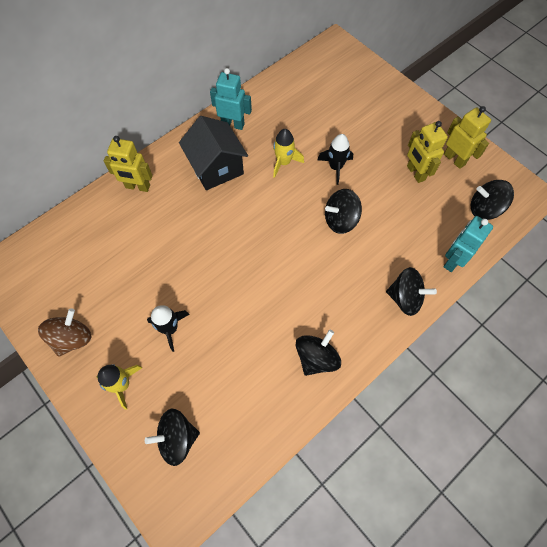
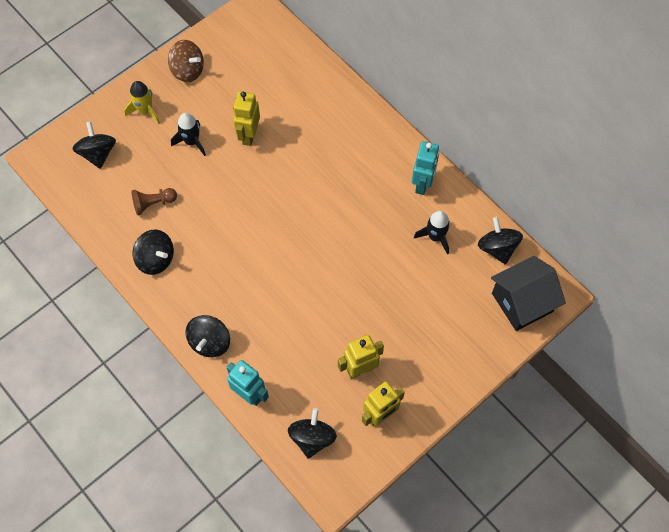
camera: 90 degrees right, 0 degrees up
yellow robot [104,136,153,192] -> yellow robot moved to [233,91,260,146]
black house [179,116,248,190] -> black house moved to [491,256,566,331]
yellow rocket [273,129,304,178] -> none
black rocket [317,134,353,185] -> black rocket moved to [414,211,450,255]
black spinning top [325,189,362,234] -> black spinning top moved to [478,217,523,265]
none -> brown pawn [131,188,177,215]

